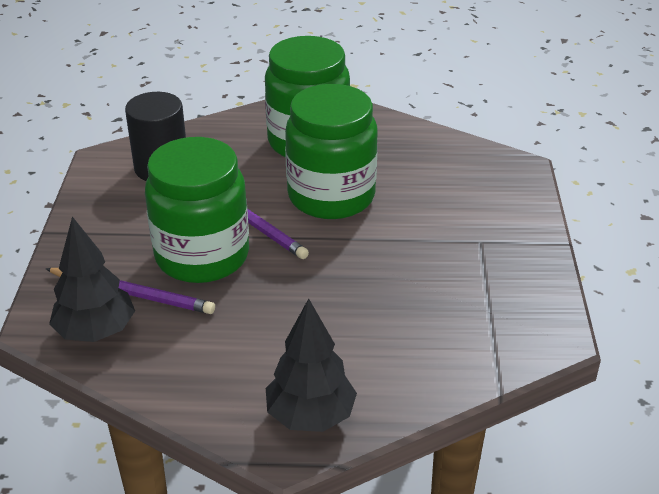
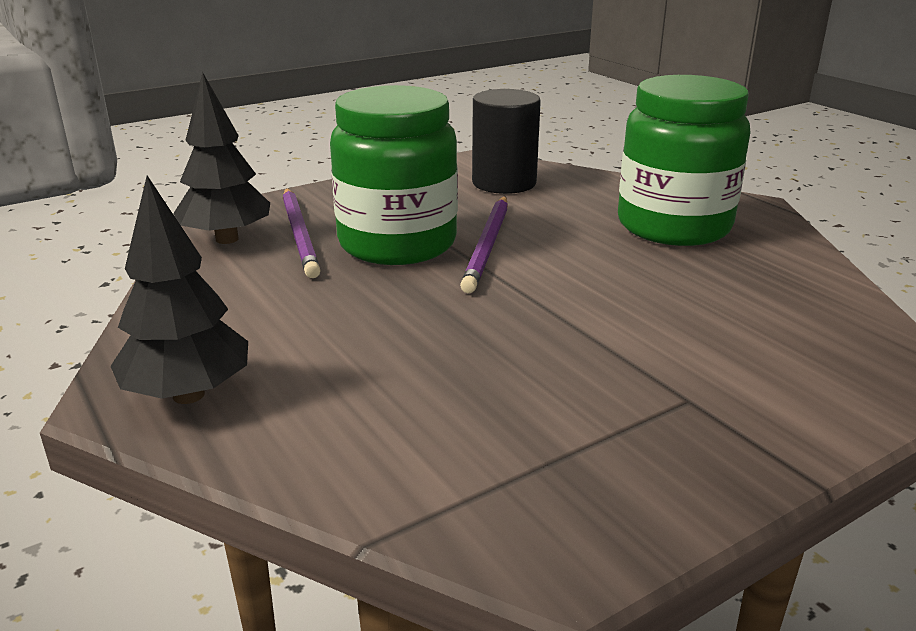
camera: 55 degrees right, 10 degrees down
green jar [285,84,378,219] -> none

